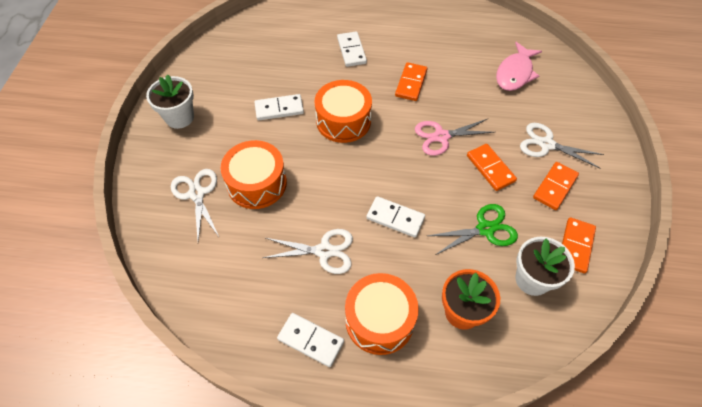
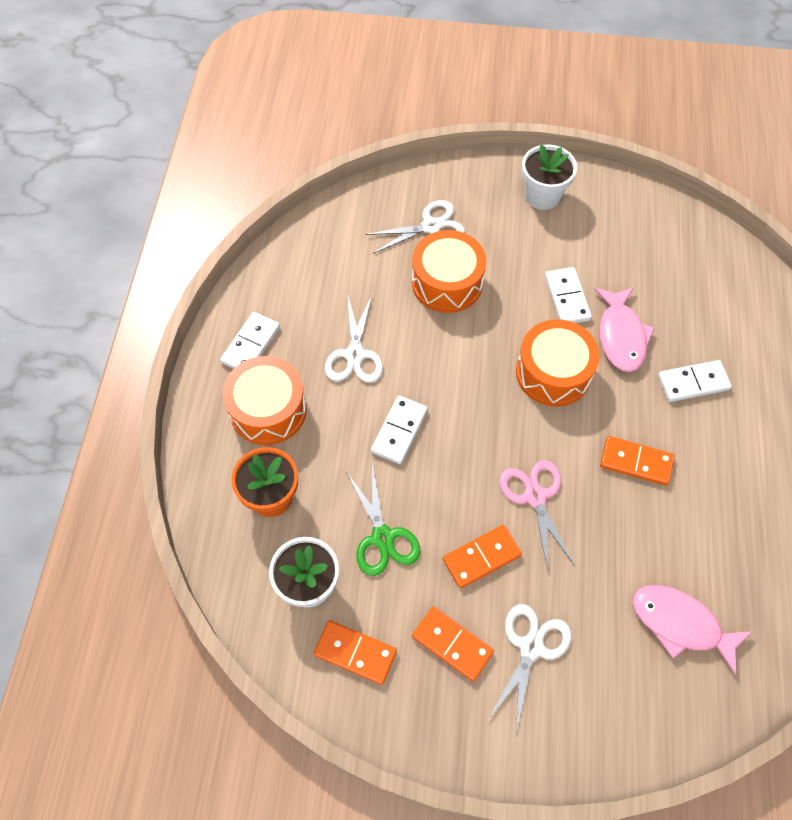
camera: 90 degrees right, 5 degrees up
none -> pink fish [594,287,655,372]

